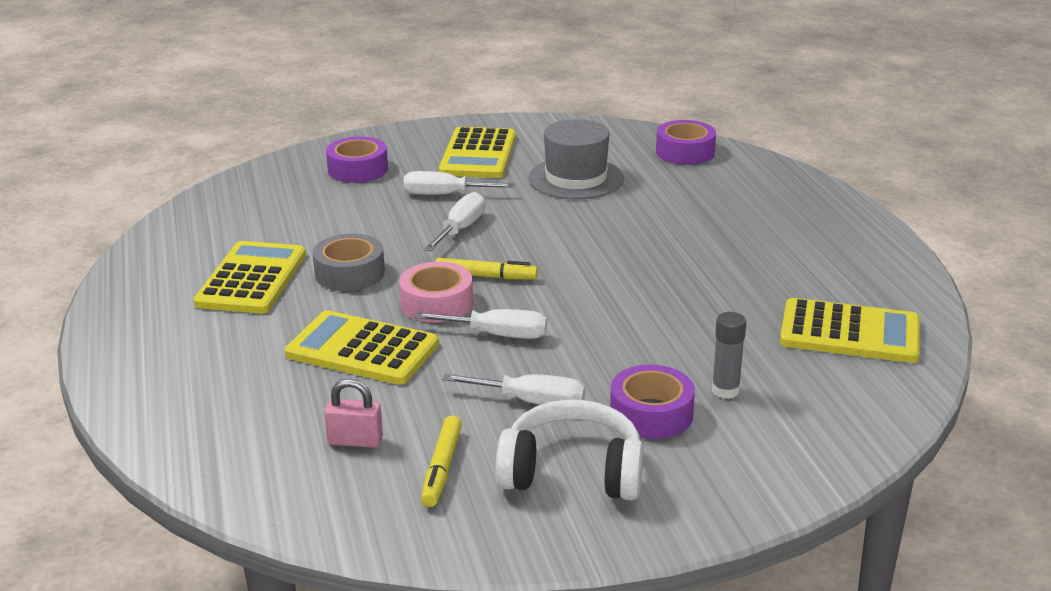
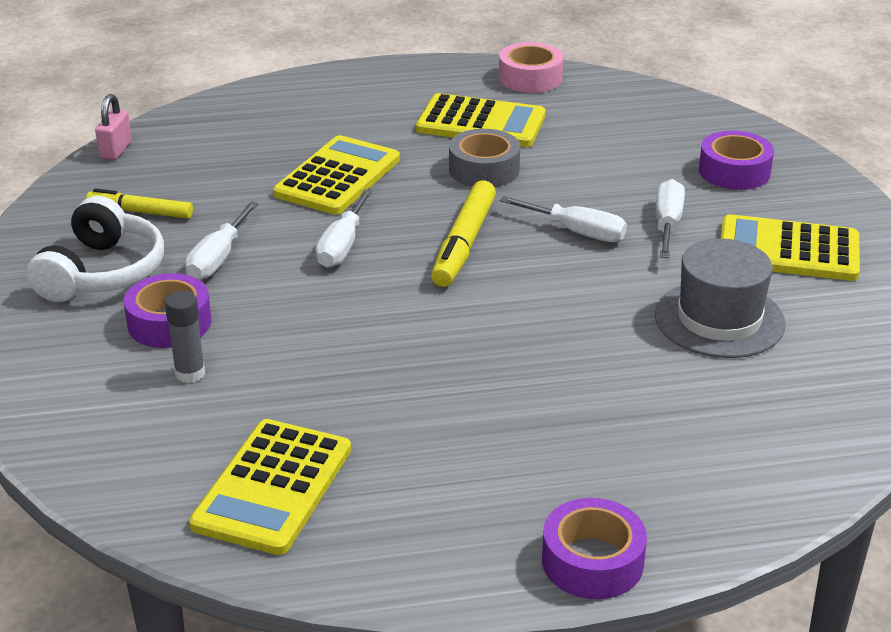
camera: 95 degrees right, 5 degrees up
pink padlock [324,379,383,448] -> pink padlock moved to [95,94,132,160]
pink tape [399,262,473,323] -> pink tape moved to [499,42,563,93]
yellow marker [435,258,538,279] -> yellow marker [431,180,496,287], size x1.52
purple tape [656,120,716,165] -> purple tape moved to [542,498,647,599]

